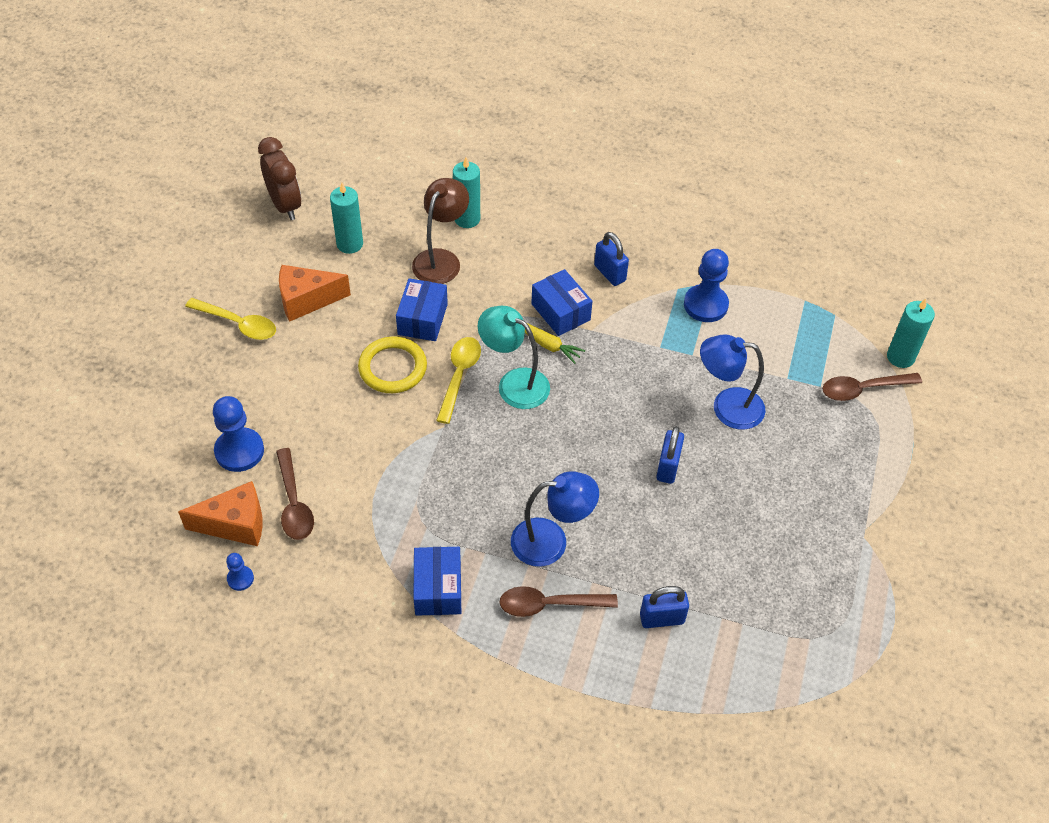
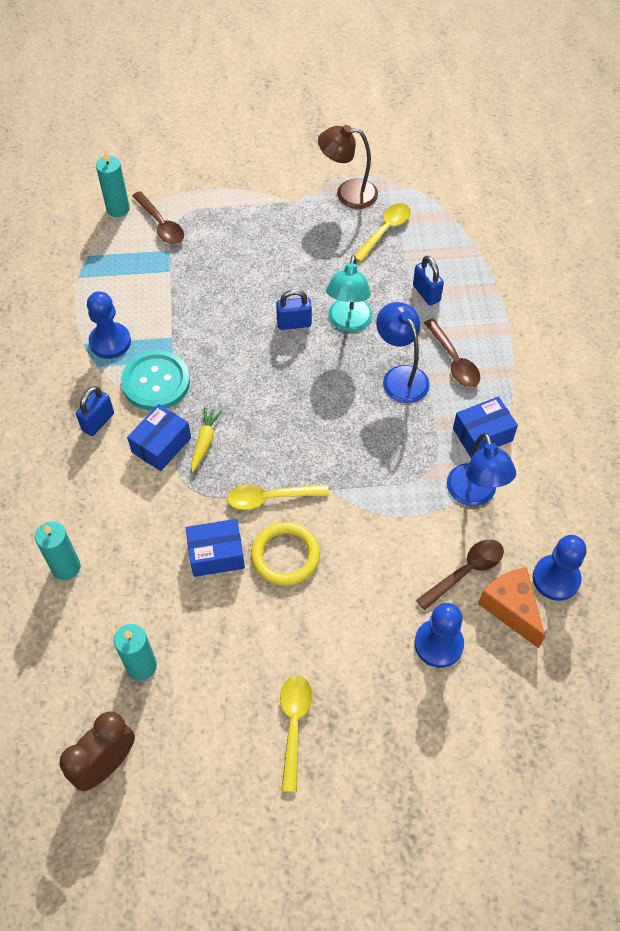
camera: 110 degrees left, 5 degrees up
blue pawn [226,553,254,591] -> blue pawn [533,535,586,601], size x1.97
orange cheese [279,265,351,322] -> none
brown lamp [412,178,469,284] -> brown lamp moved to [318,125,378,209]
turquoise lamp [478,306,550,409] -> turquoise lamp moved to [326,255,373,333]
blue lamp [700,334,766,430] -> blue lamp moved to [447,433,516,506]
none -> turquoise button [121,350,190,410]
none -> yellow spoon [355,203,411,262]

